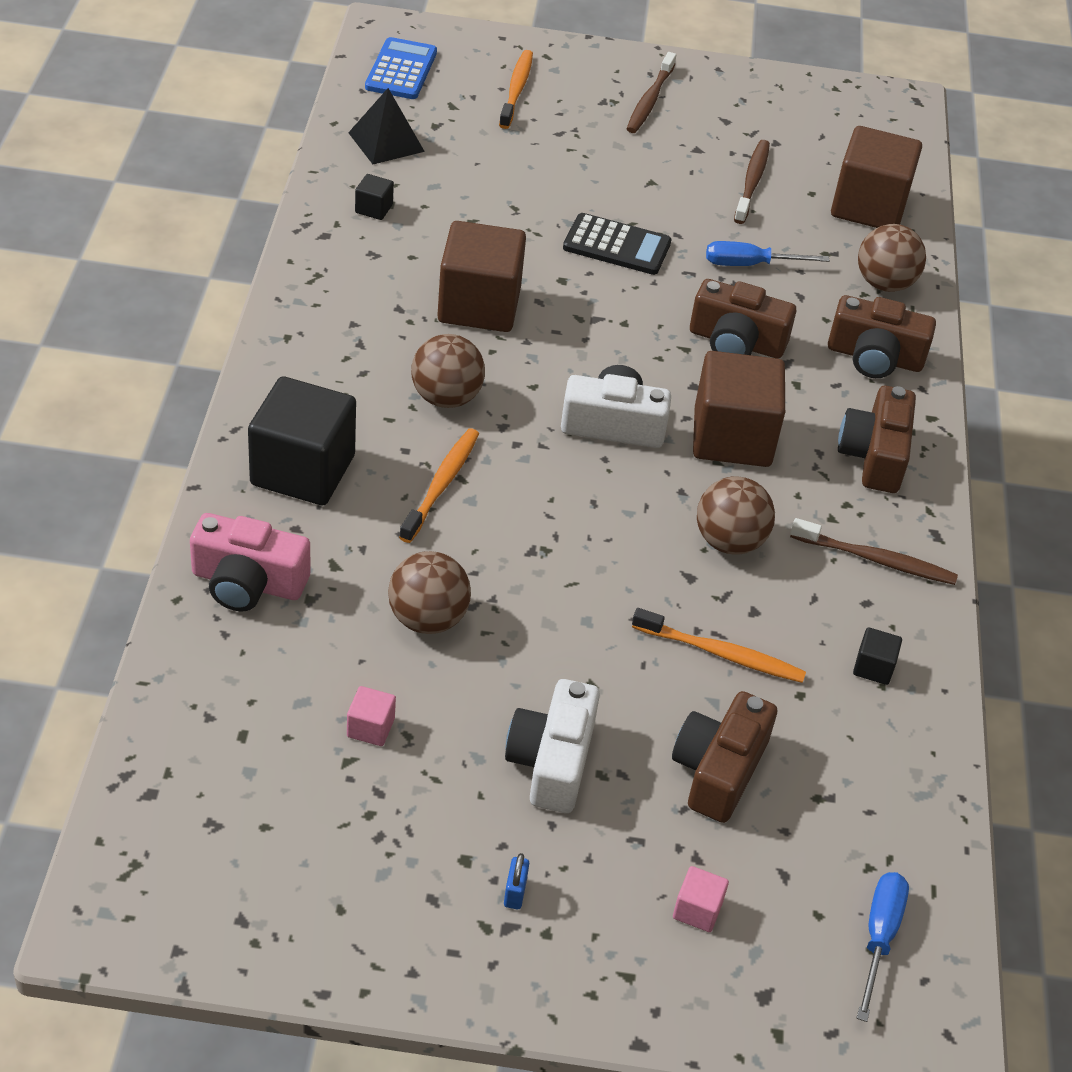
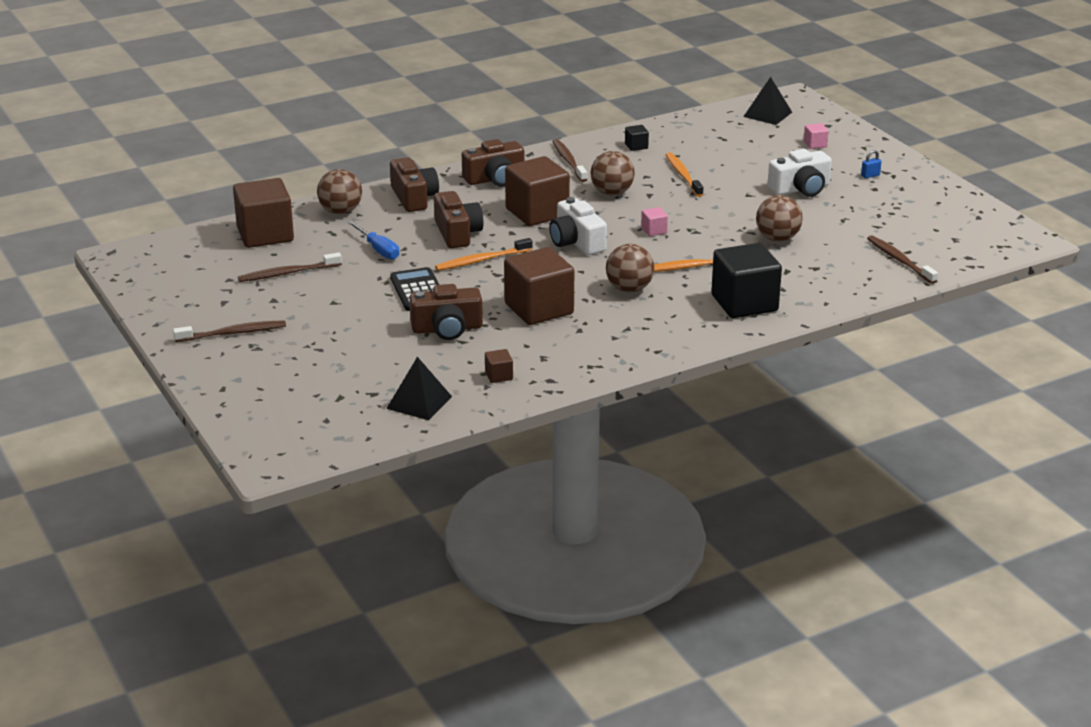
camera: 120 degrees left, 15 degrees down
pink camera [190,513,310,611] -> none
pink cube [347,686,396,746] -> pink cube moved to [641,207,668,236]
black cube [355,174,394,220] -> brown cube [485,349,513,383]
blue calculator [365,37,437,99] -> none
orange toothbrush [499,50,533,129] -> orange toothbrush moved to [435,238,532,271]
brown camera [672,691,777,823] -> brown camera moved to [409,284,483,340]
blue screwdriver [857,872,909,1022] -> black pyramid [743,77,792,125]
none -> brown toothbrush [867,235,938,284]

